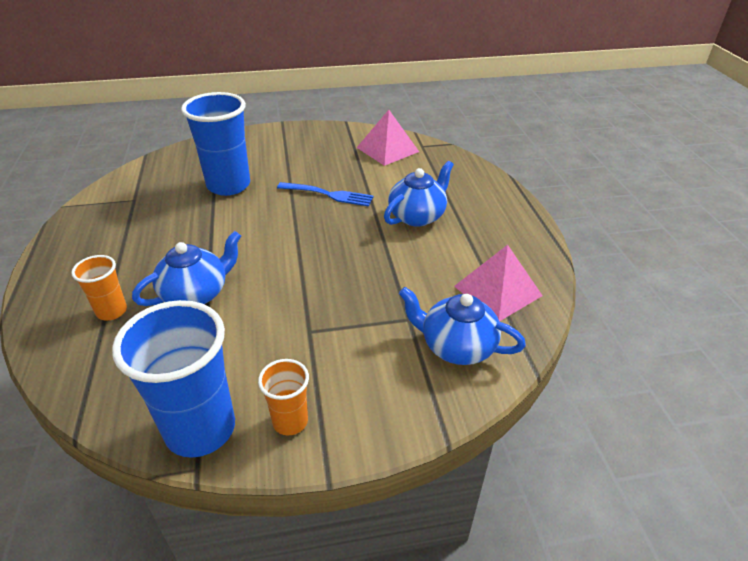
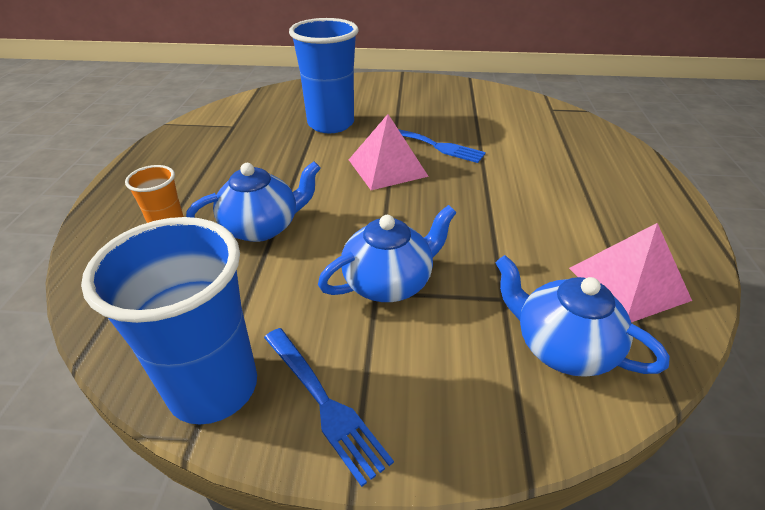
camera: 15 degrees right, 0 degrees up
orange cup [258,359,309,435] -> blue fork [264,328,394,487]
pink pyramid [357,110,419,166] -> pink pyramid moved to [349,114,429,190]
blue teapot [384,161,454,227] -> blue teapot moved to [318,205,456,302]

